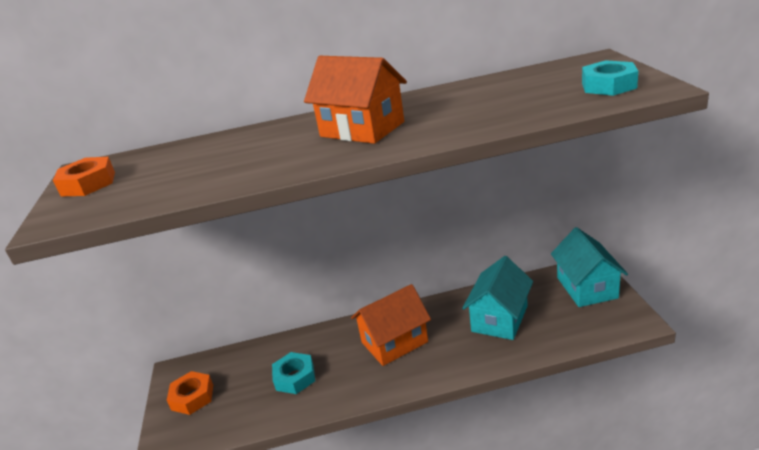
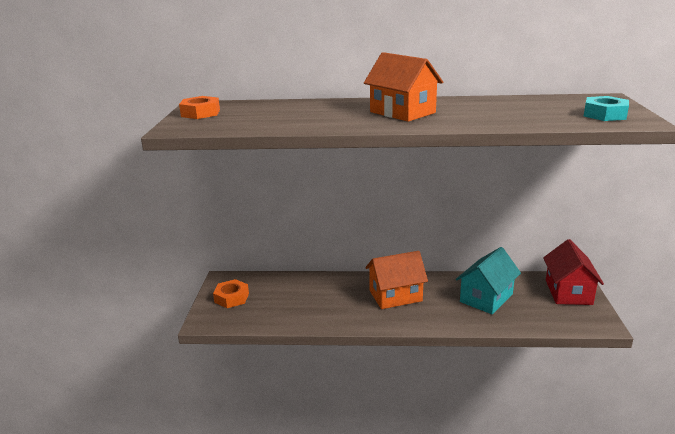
camera: 10 degrees right, 5 degrees down
turquoise nut [272,352,315,394] -> none
turquoise house [551,227,628,307] -> red house [543,239,604,305]

